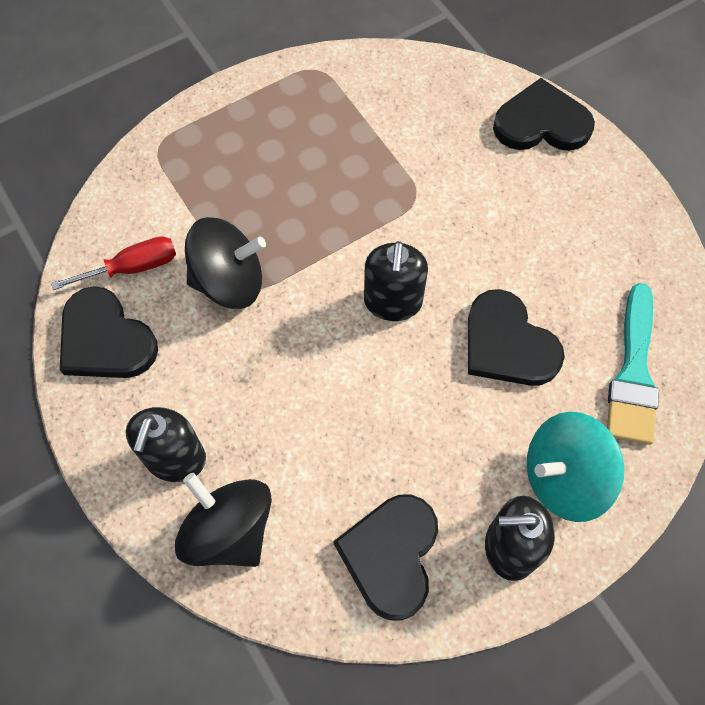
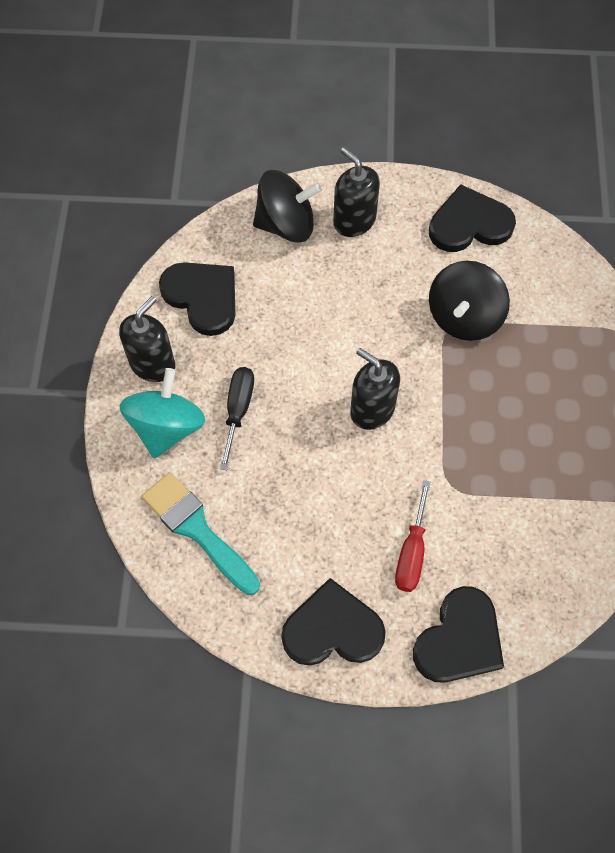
camera: 125 degrees right, 0 degrees up
red screwdriver [51,236,176,290] -> red screwdriver moved to [395,480,431,592]
black heart [468,289,565,386] -> black heart moved to [281,578,386,666]
none -> black screwdriver [220,367,254,470]

